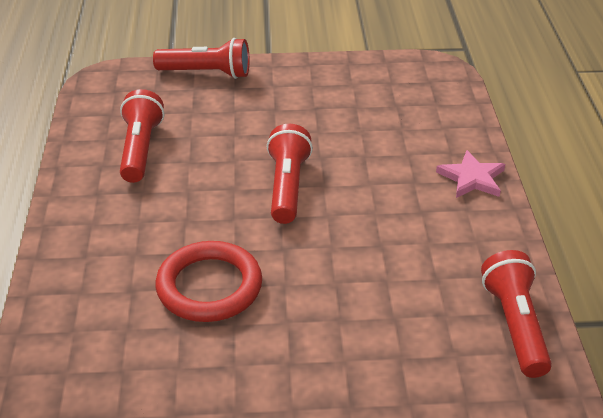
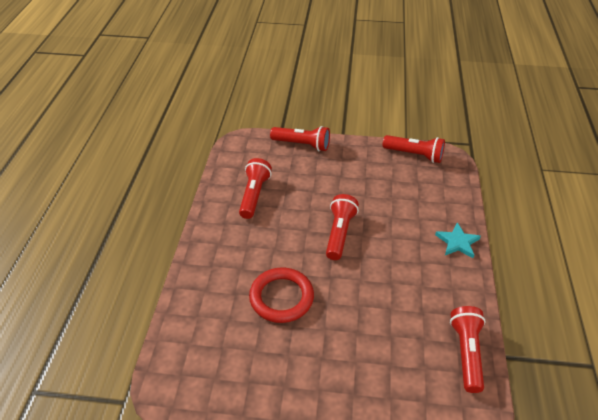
camera: 10 degrees right, 5 degrees up
pink star [436,150,505,198] -> turquoise star [435,222,481,258]
none -> red flashlight [383,135,445,163]

